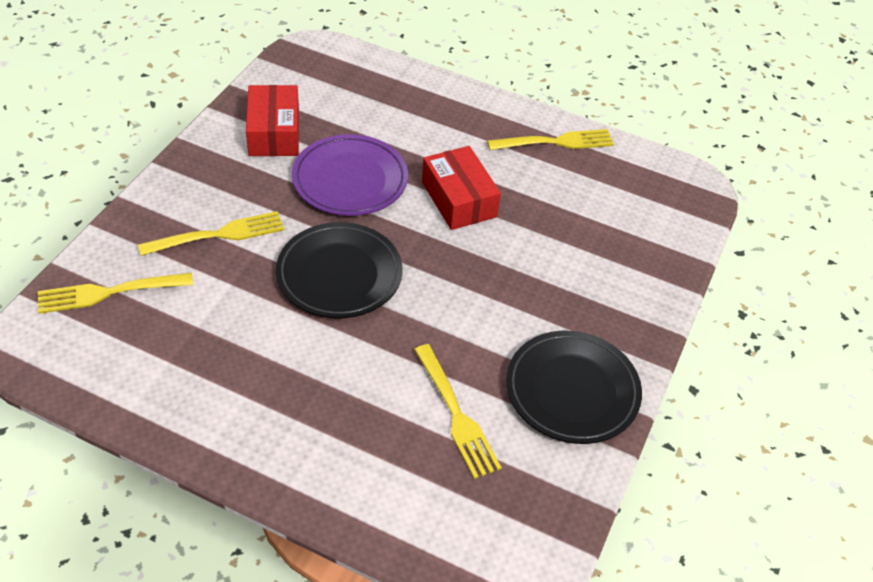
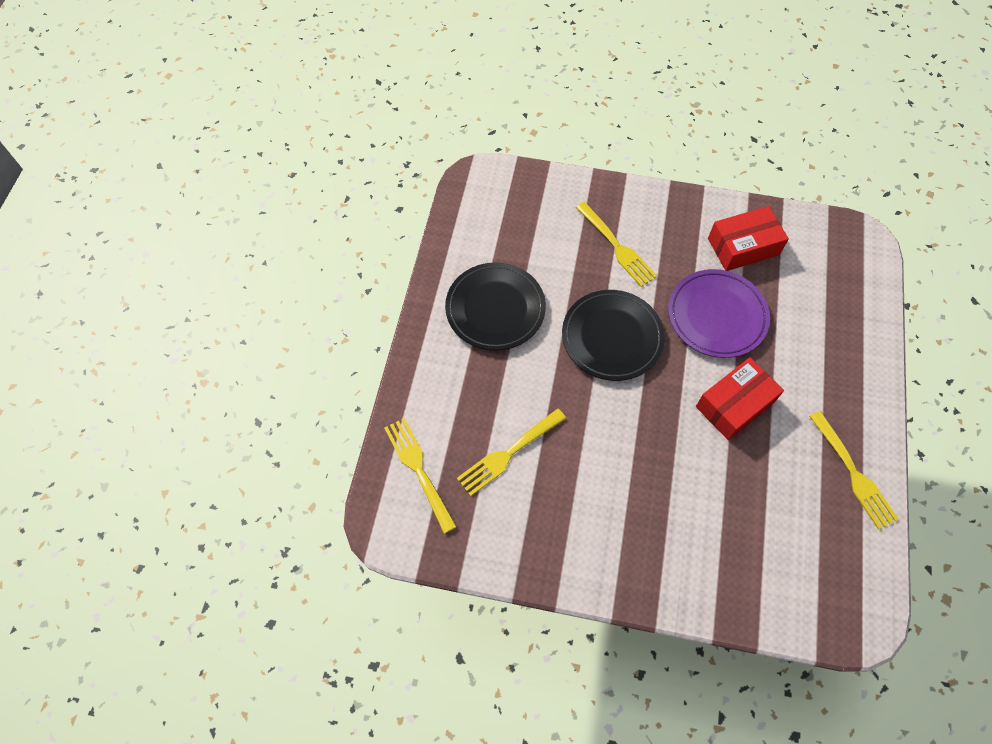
camera: 80 degrees right, 15 degrees up
yellow fork [38,273,193,314] -> yellow fork moved to [384,418,457,534]
black plate [506,331,642,444] -> black plate moved to [445,262,546,351]

